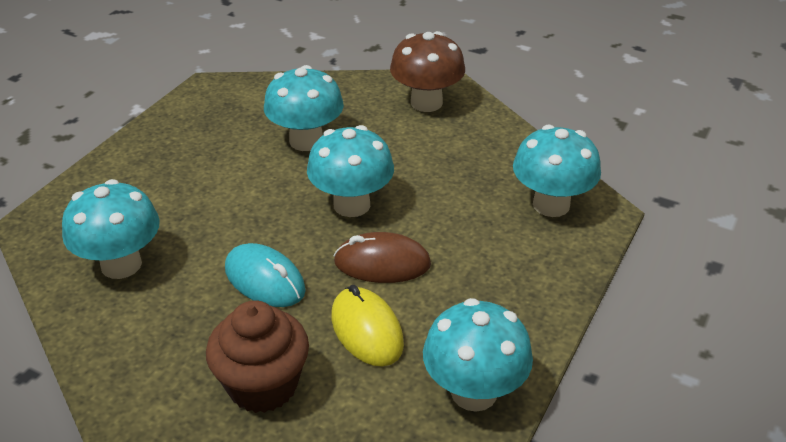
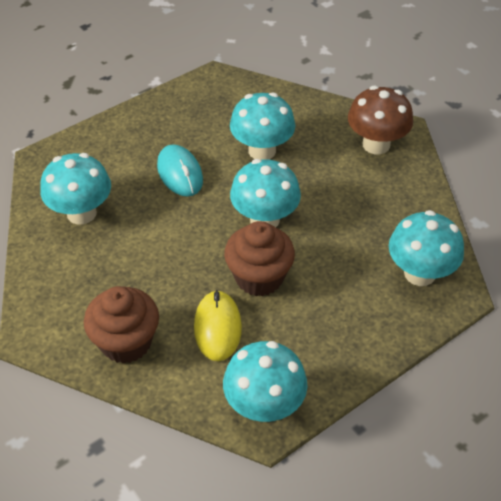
camera: 25 degrees right, 10 degrees up
turquoise mouse [225,243,306,307] -> turquoise mouse moved to [157,144,203,197]
brown mouse [334,232,431,283] -> brown cupcake [224,221,295,296]

